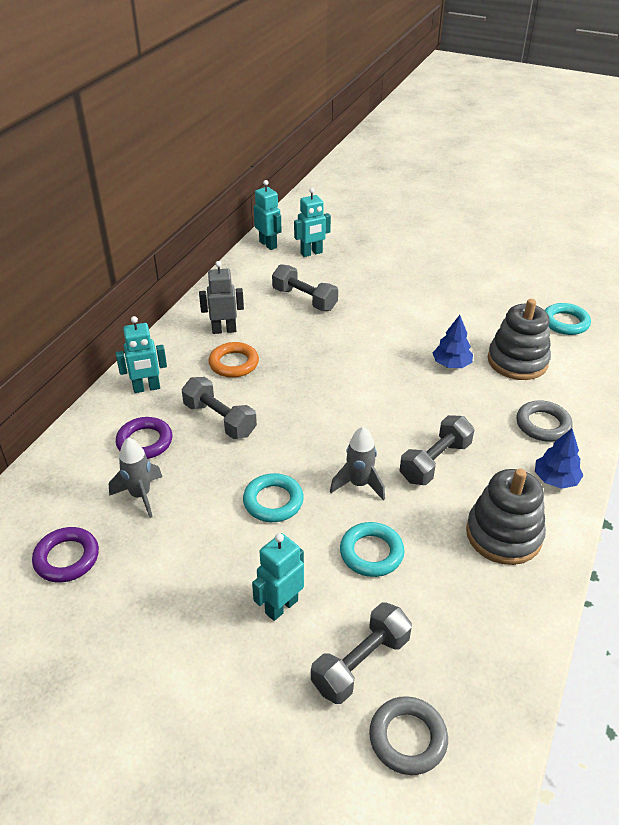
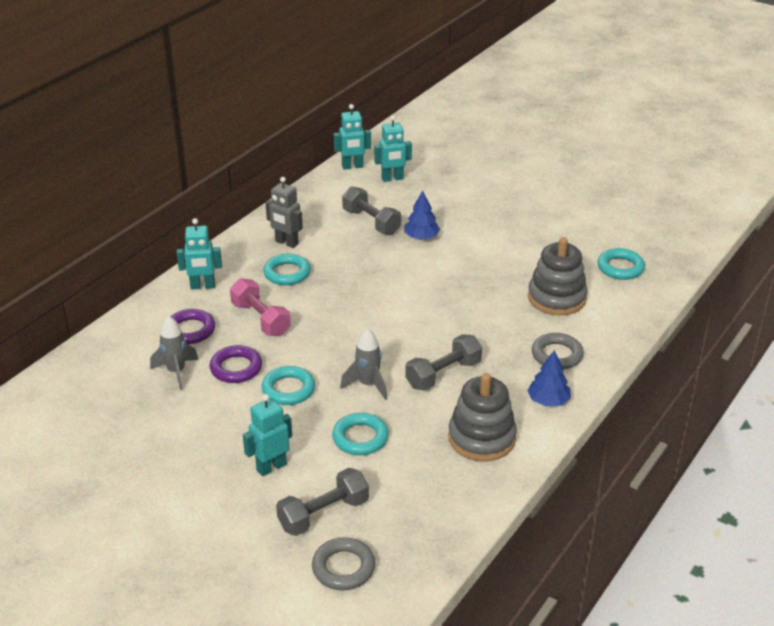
camera: 10 degrees right, 5 degrees down
purple ring [32,527,99,583] -> purple ring moved to [209,345,262,383]
grey dumbbell [181,377,257,439] -> pink dumbbell [230,278,291,336]
grey robot [199,261,244,334] -> grey robot turned 150 degrees counterclockwise [266,177,303,248]
orange ring [208,342,259,378] -> turquoise ring [263,254,311,285]
turquoise robot [254,180,282,250] -> turquoise robot turned 105 degrees clockwise [334,104,371,170]
blue tree [433,315,473,368] -> blue tree moved to [404,191,440,240]

